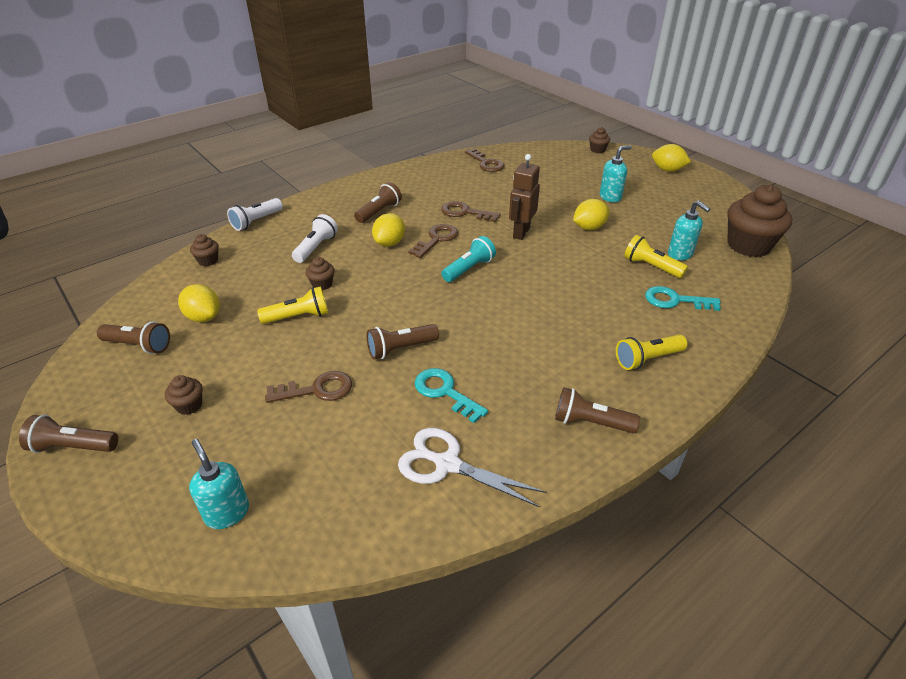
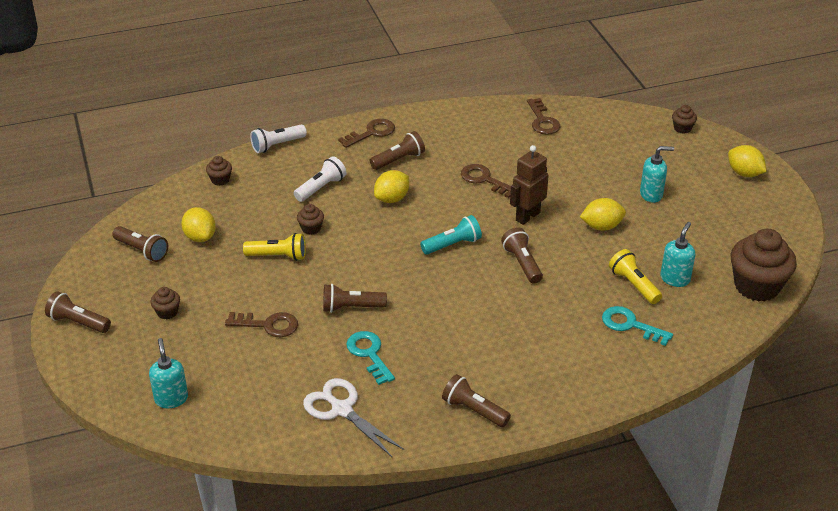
camera: 20 degrees right, 0 degrees up
brown key [408,224,458,258] -> brown key moved to [338,119,395,148]
yellow flashlight [616,335,687,370] -> none
turquoise soap dispenser [668,201,710,260] -> turquoise soap dispenser turned 135 degrees counterclockwise [660,222,695,287]
none -> brown flashlight [501,227,543,284]

